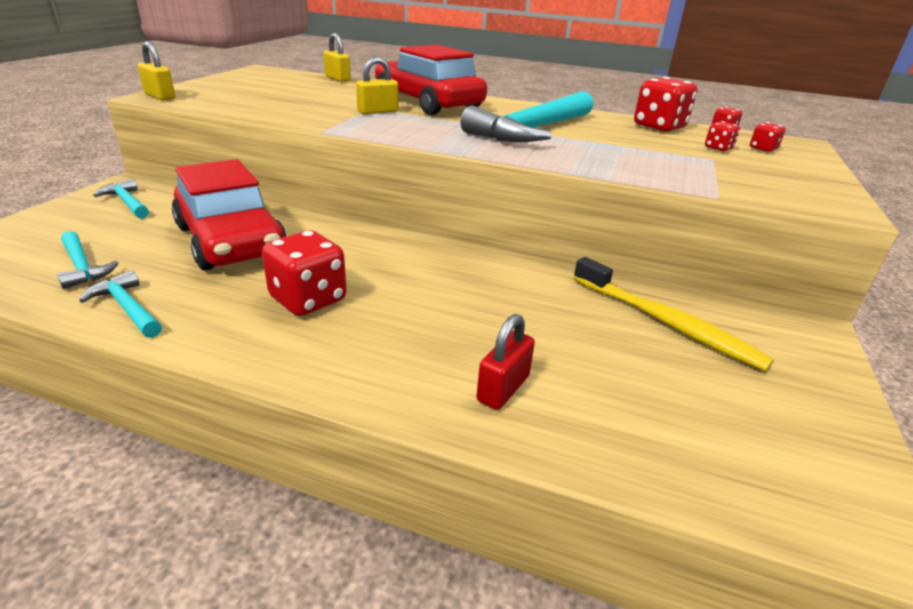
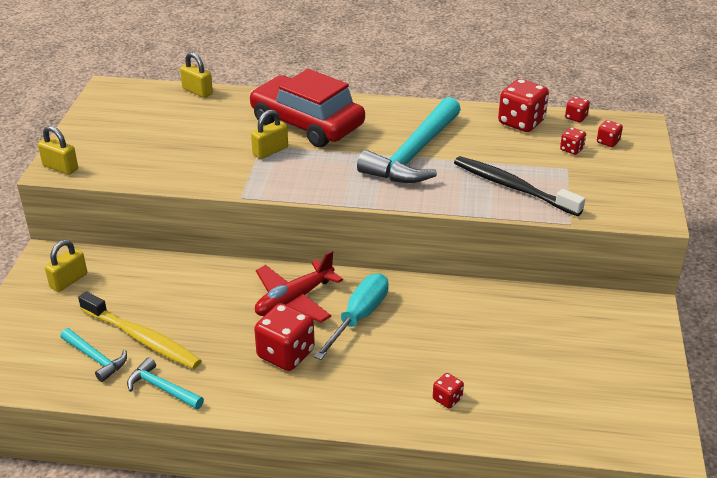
camera: 10 degrees left, 5 degrees up
turquoise hammer [93,179,149,219] -> yellow padlock [45,240,87,292]
red car [172,159,287,271] -> none
red padlock [476,314,535,410] -> red dice [433,373,464,408]
yellow toothbrush [573,257,774,371] -> yellow toothbrush moved to [78,291,201,369]
none -> red plane [255,250,343,322]
none -> turquoise screwdriver [314,274,389,360]
none -> black toothbrush [454,156,585,216]

